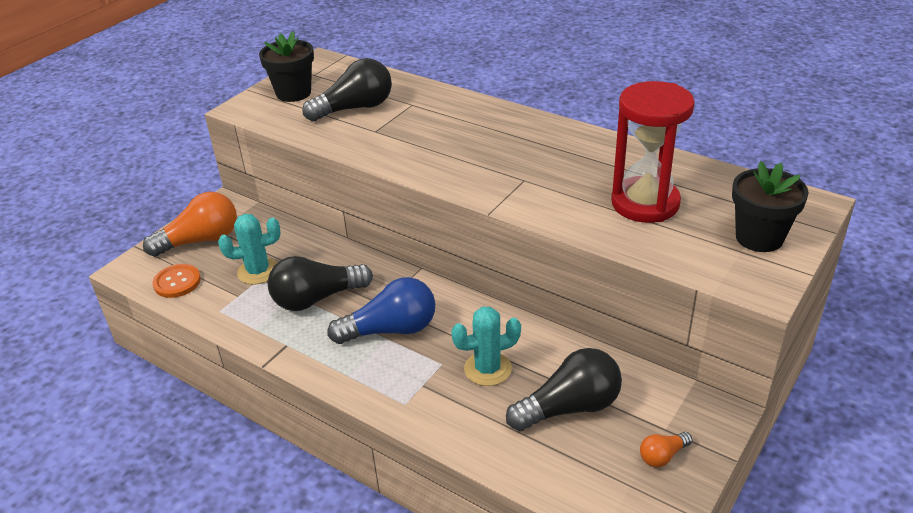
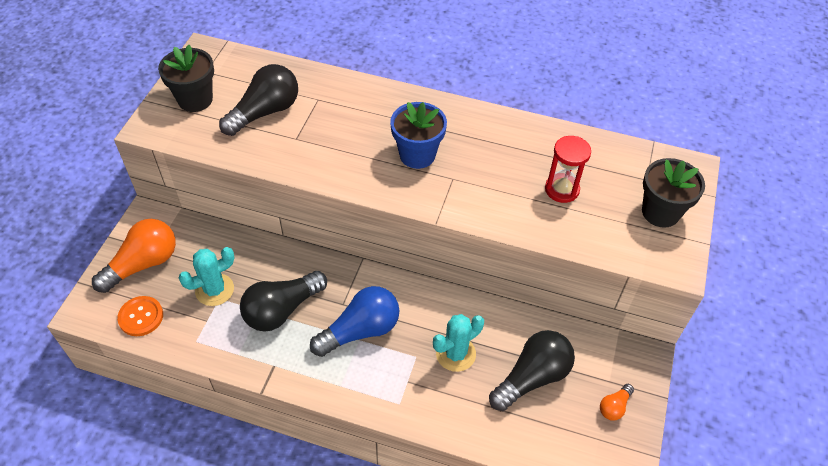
camera: 20 degrees left, 15 degrees up
red hourglass [611,81,695,223] -> red hourglass [545,136,591,203], size x0.60
none -> blue flower pot [390,102,447,169]

